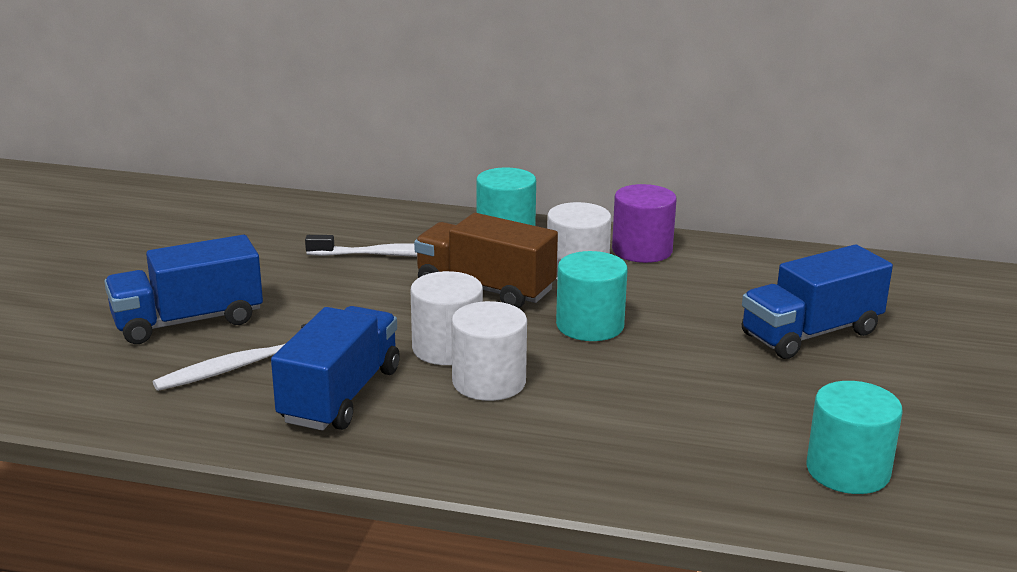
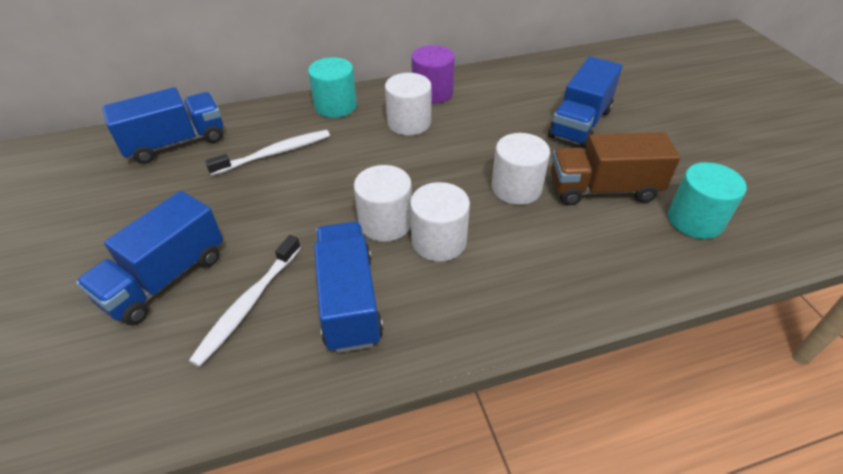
camera: 30 degrees left, 20 degrees up
brown truck [414,213,558,308] -> brown truck moved to [551,132,681,205]
turquoise cylinder [556,251,628,341] -> none
none -> blue truck [102,87,223,164]
none -> white cylinder [491,133,550,205]

